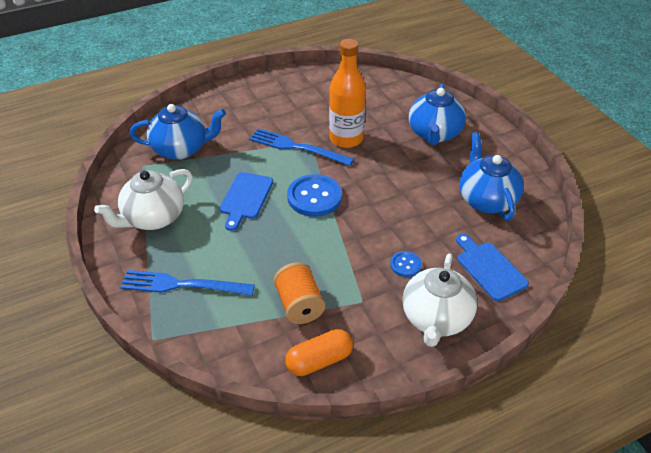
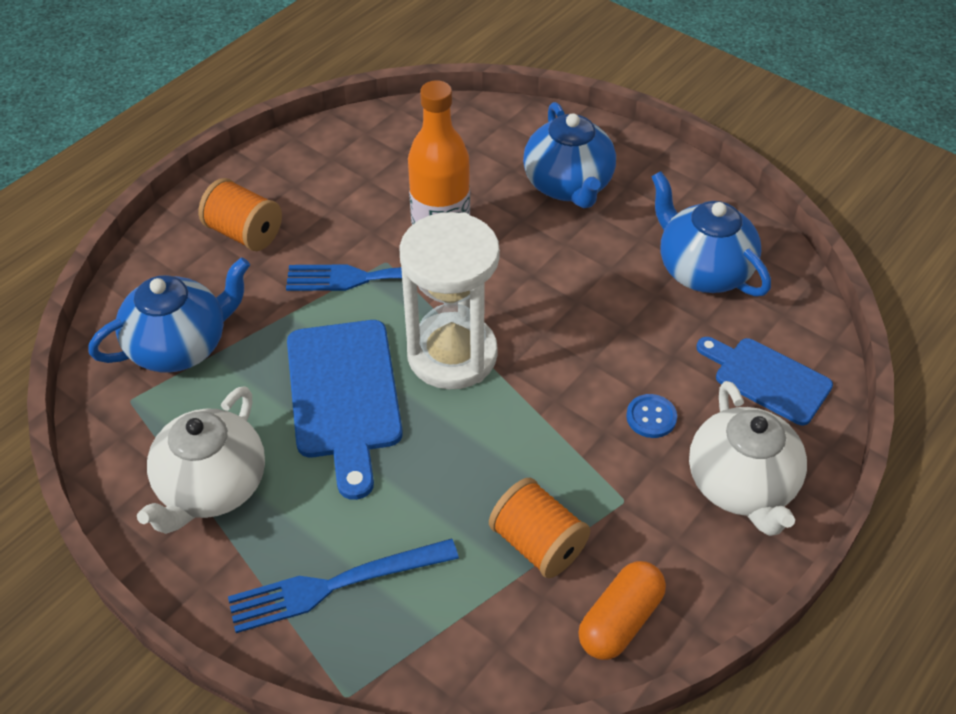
camera: 25 degrees left, 5 degrees up
blue cutting board [220,172,273,231] -> blue cutting board [287,320,403,500], size x1.53
blue button [287,174,342,217] -> white hourglass [399,212,500,389]
none -> orange spool [198,178,282,251]

